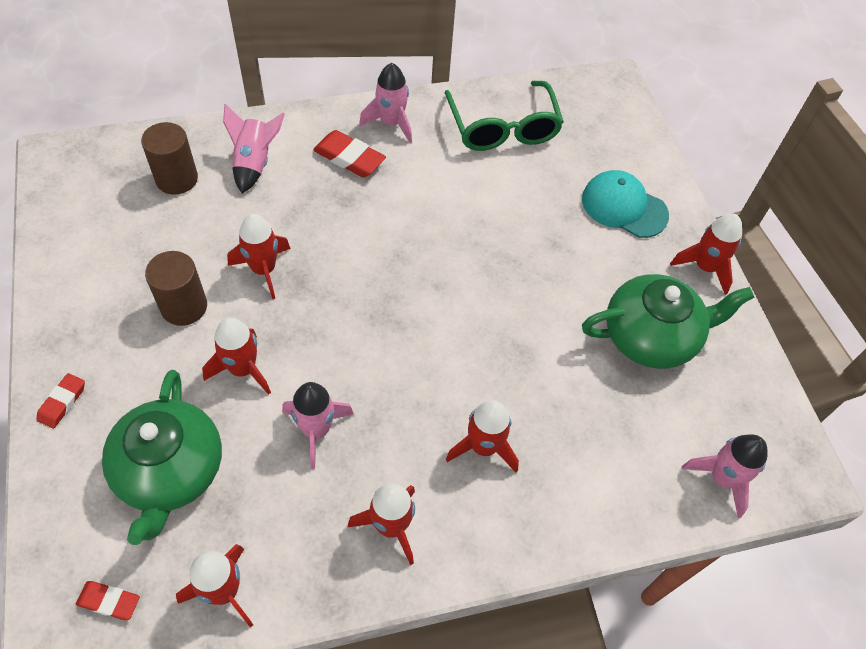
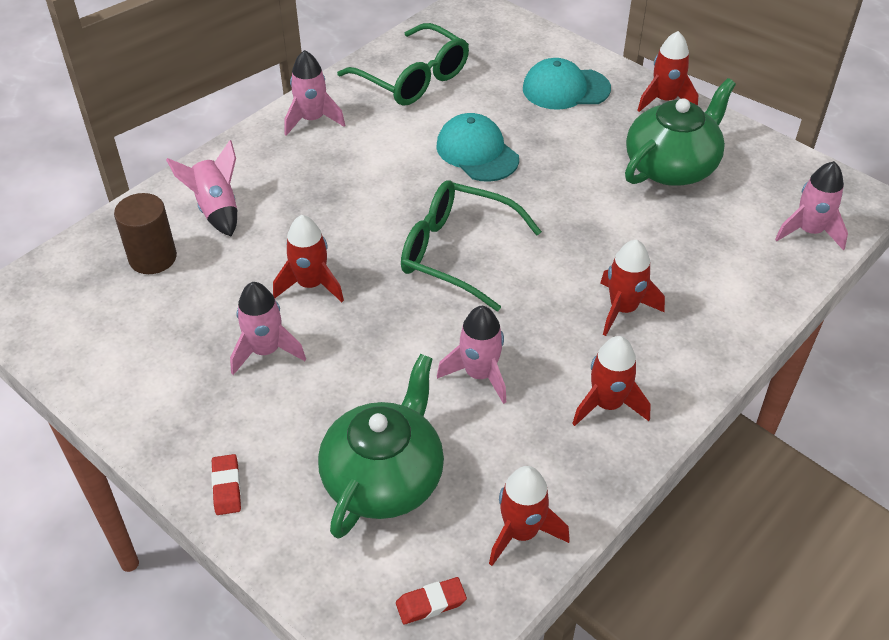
camera: 30 degrees left, 10 degrees down
green teapot [102,370,222,545] -> green teapot turned 120 degrees counterclockwise [318,354,444,539]
brown cylinder [145,251,207,326] -> pink rocket [230,282,306,375]
red rocket [202,318,271,395] -> none
red eraser [313,130,386,177] -> none
none -> green glasses [401,180,542,311]
none -> turquoise cap [436,113,519,182]

